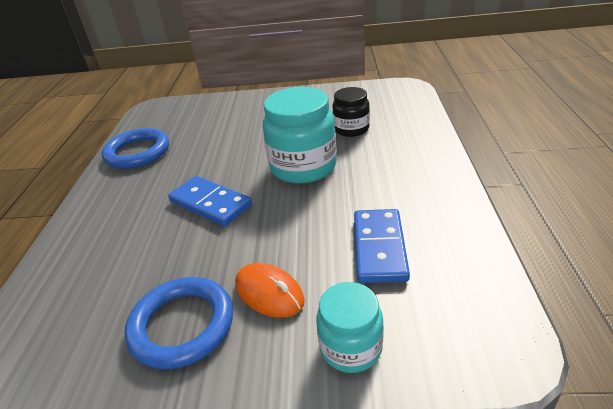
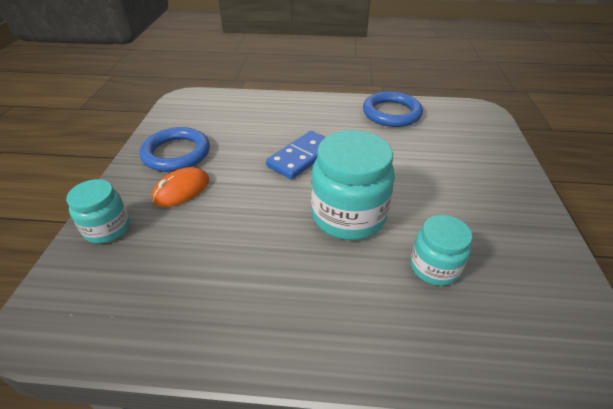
camera: 90 degrees right, 5 degrees up
black jar [333,87,370,137] -> turquoise jar [410,215,472,286]
blue domino [354,209,410,283] -> none

